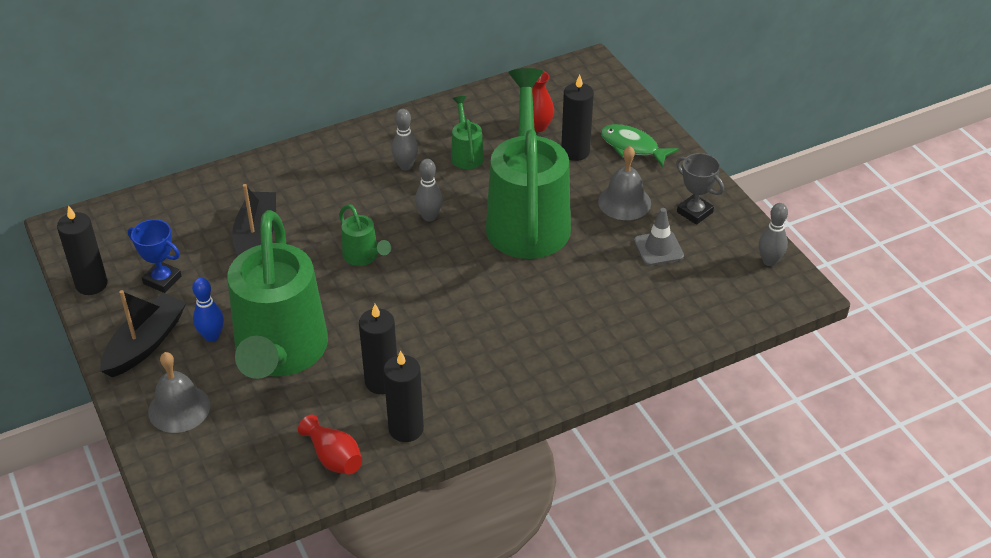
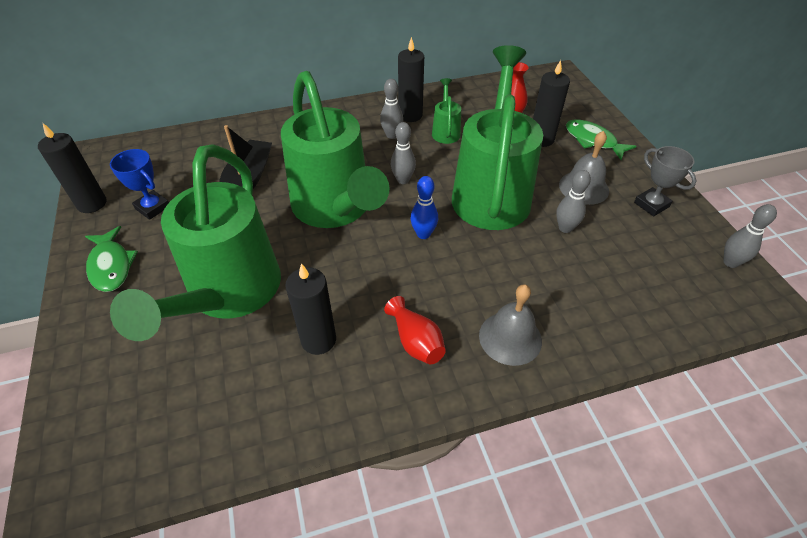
camera: 10 degrees right, 5 degrees up
black boat [100,290,186,377] -> green fish [85,226,138,292]
grey bell [148,352,210,433] -> grey bell moved to [479,284,542,366]
blue bowling pin [192,278,224,342] -> blue bowling pin moved to [410,176,438,239]
red vase [298,414,362,475] -> red vase moved to [384,296,446,364]
green watering can [339,204,391,266] -> green watering can [281,71,390,228], size x2.42
black candle [383,350,424,442] -> black candle moved to [398,37,424,122]
grey traffic cone [634,208,684,266] -> none
none -> grey bowling pin [556,170,591,233]

